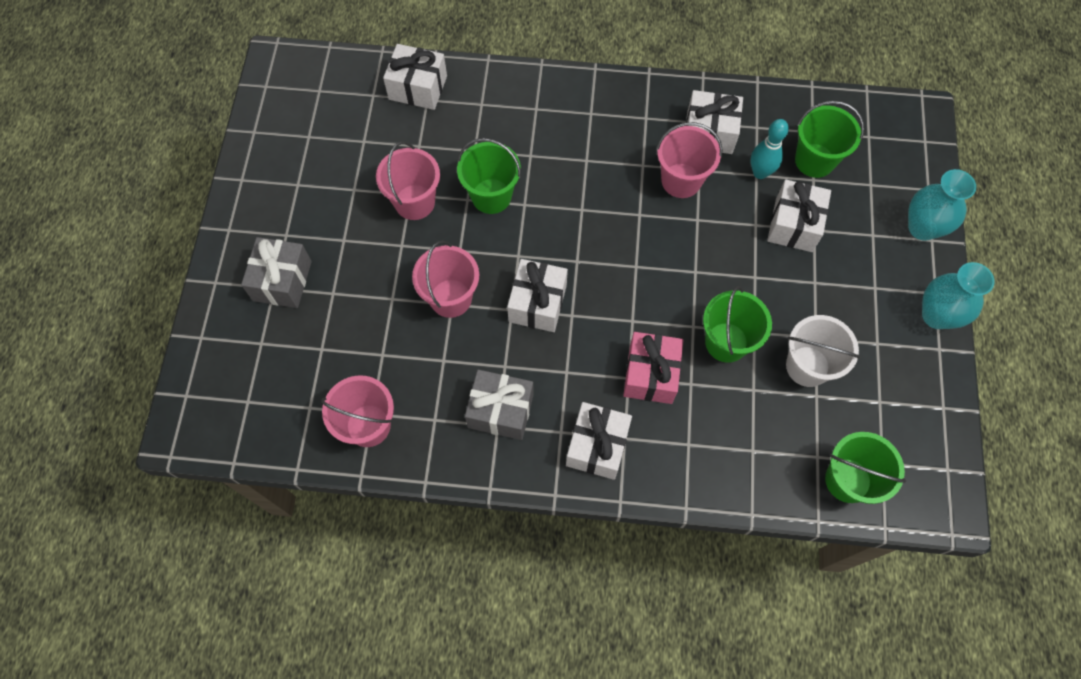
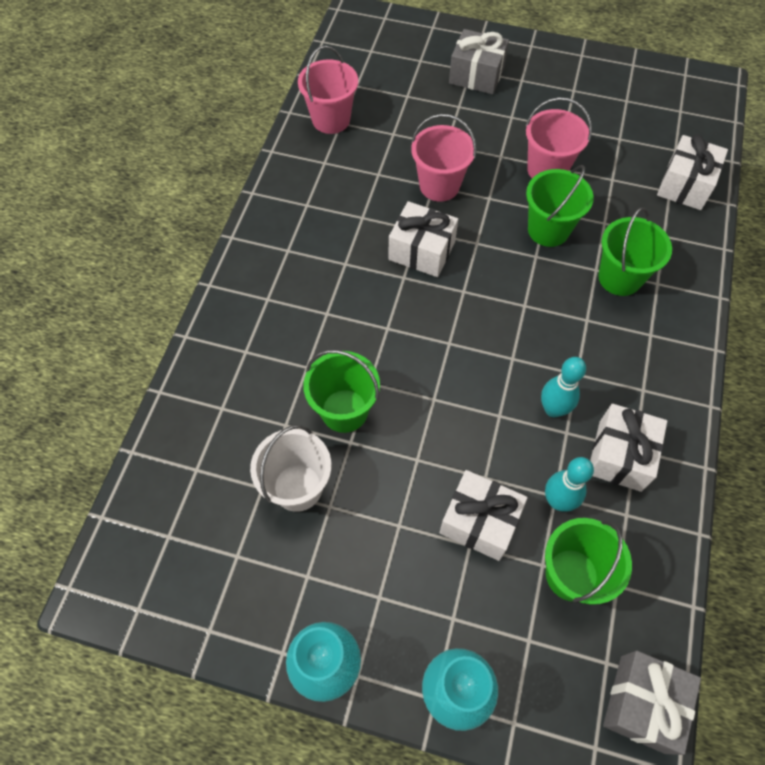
camera: 100 degrees right, 5 degrees down
grey gift [465,370,534,440] -> grey gift moved to [603,651,701,755]
white gift [566,402,632,480] -> none
pink gift [623,332,683,404] -> none
pink bucket [656,122,723,198] -> turquoise bowling pin [541,357,586,417]
green bucket [825,432,906,504] -> green bucket moved to [598,207,672,296]

